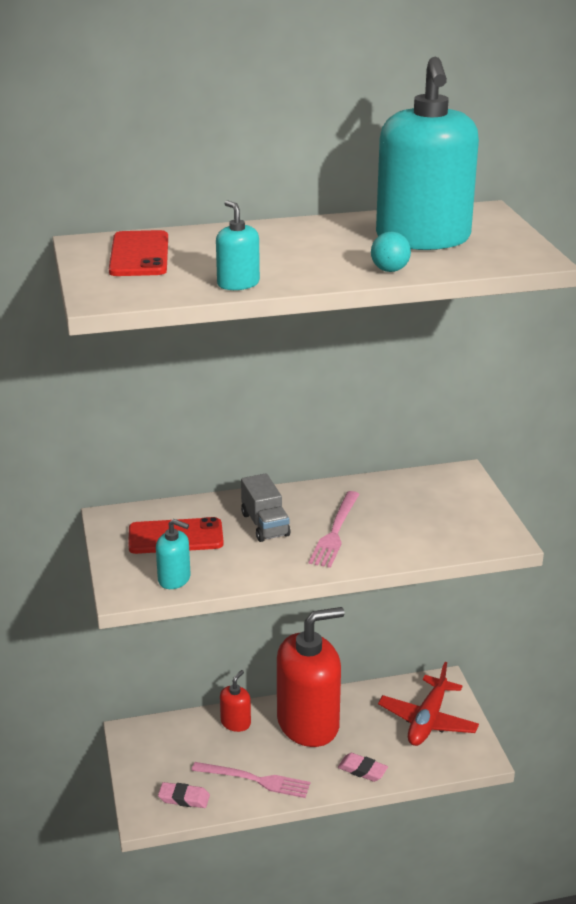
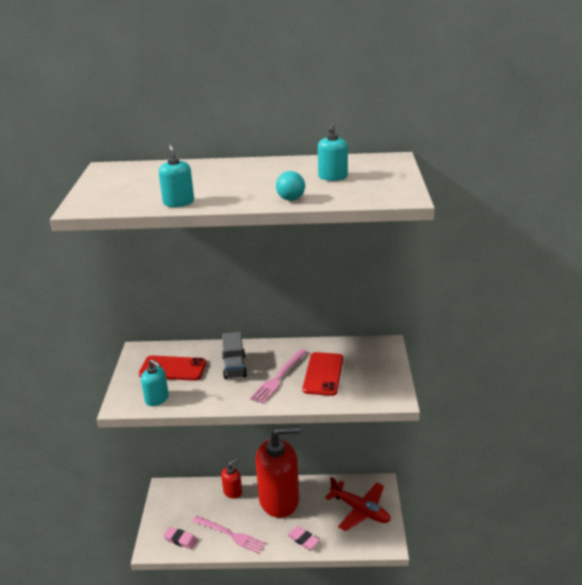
camera: 15 degrees right, 0 degrees up
red phone [109,230,168,276] -> red phone moved to [303,352,343,396]
turquoise soap dispenser [376,57,479,250] -> turquoise soap dispenser [318,123,348,181], size x0.43
red plane [378,662,479,746] -> red plane turned 90 degrees counterclockwise [325,477,391,531]

